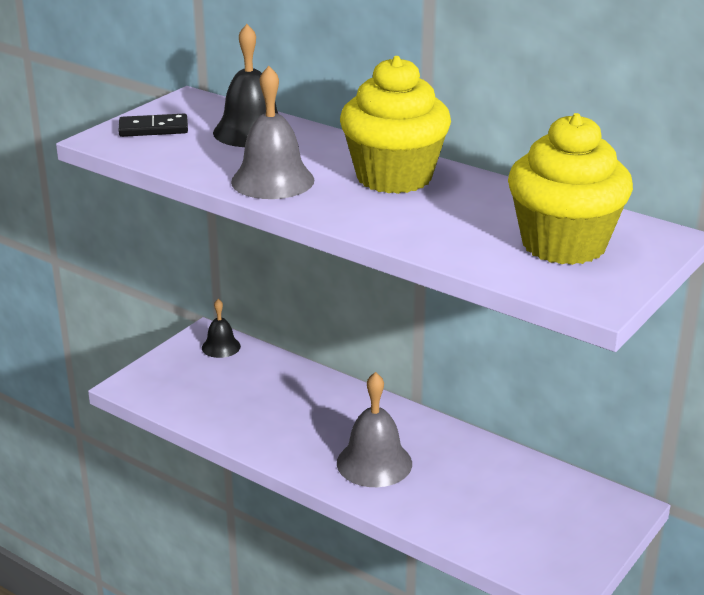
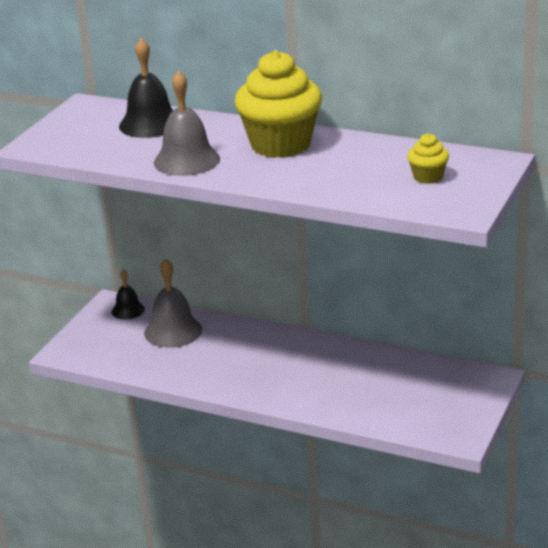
camera: 10 degrees left, 0 degrees up
black domino [118,114,188,137] -> none
grey bell [337,372,412,487] -> grey bell moved to [144,258,202,348]
yellow cupcake [508,113,633,265] -> yellow cupcake [407,133,449,184], size x0.45

